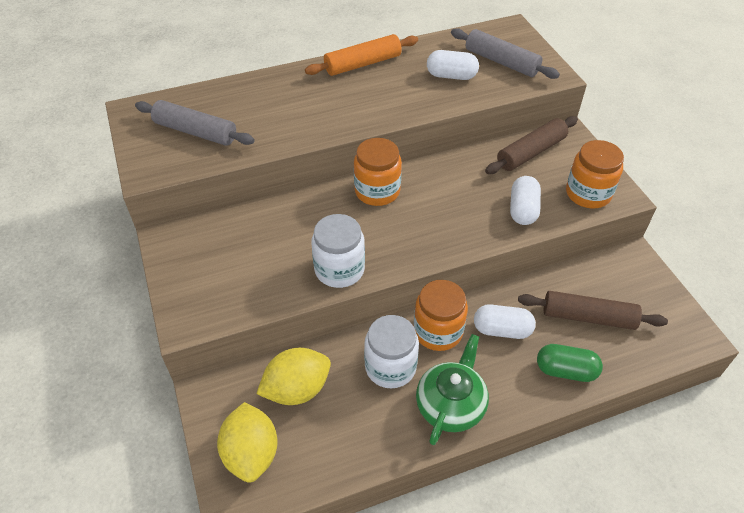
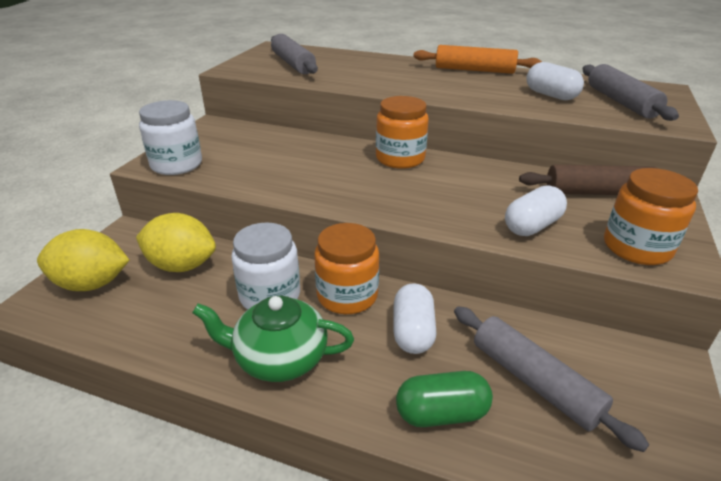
camera: 40 degrees right, 15 degrees down
yellow lemon [217,402,278,483] -> yellow lemon turned 60 degrees clockwise [37,229,129,291]
white jar [311,214,365,288] -> white jar moved to [139,100,202,175]
green teapot [416,334,489,445] -> green teapot turned 150 degrees counterclockwise [192,296,354,382]
white capsule [474,304,536,339] -> white capsule turned 45 degrees clockwise [393,283,436,354]
brown rolling pin [518,291,668,330] -> grey rolling pin [454,306,649,452]
green capsule [537,344,603,382] -> green capsule turned 60 degrees counterclockwise [396,371,493,427]

